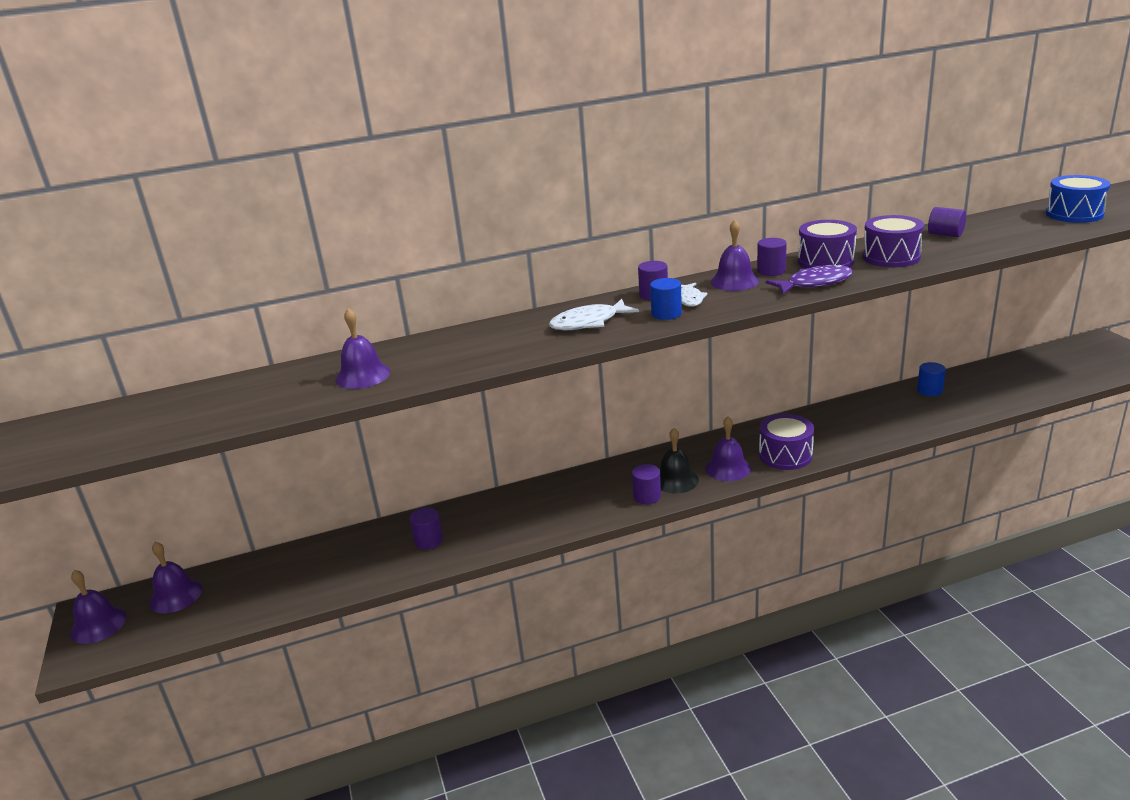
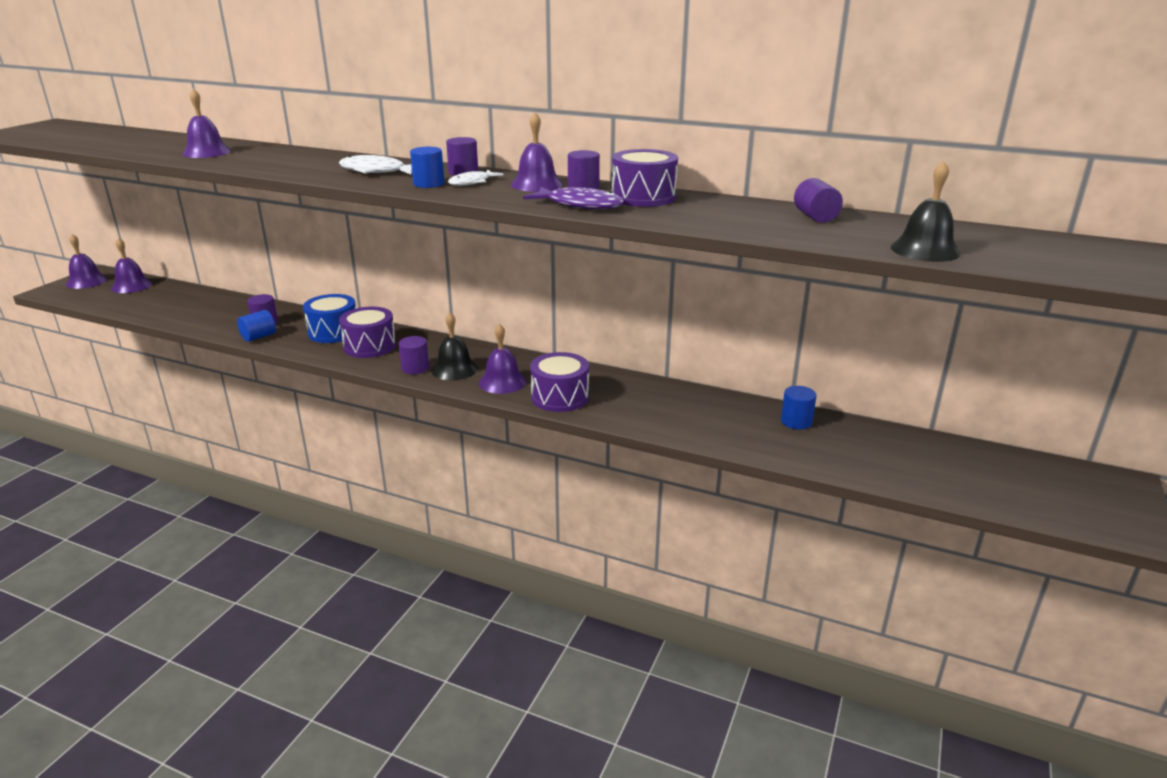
camera: 40 degrees right, 0 degrees up
purple drum [863,215,924,267] -> purple drum moved to [339,307,396,358]
blue drum [1046,175,1111,223] -> blue drum moved to [303,294,356,343]
none -> blue cylinder [237,310,276,342]
none -> black bell [891,161,961,262]

